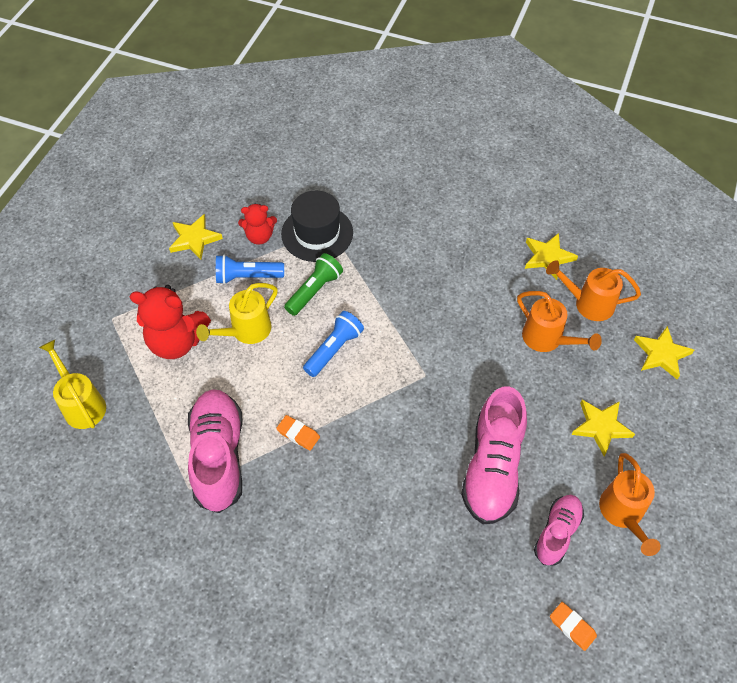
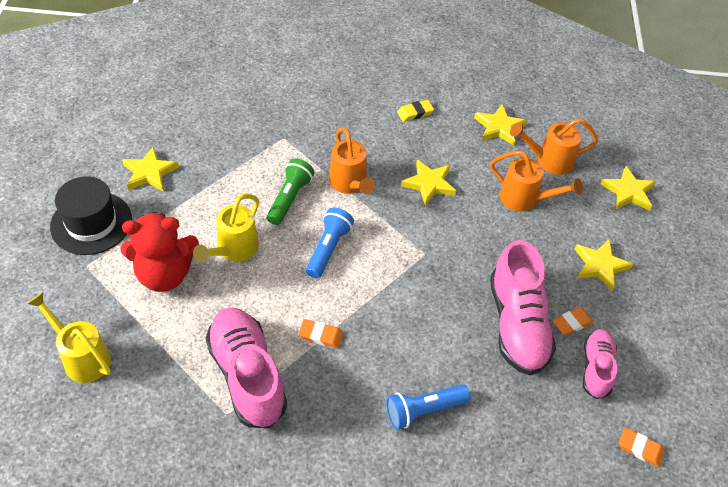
camera: 20 degrees left, 5 degrees down
blue flashlight [216,255,284,284] -> blue flashlight moved to [386,384,471,429]
red teddy bear [238,203,277,244] -> none
black hat [281,191,353,262] -> black hat moved to [50,176,132,255]
orange watering can [599,453,661,556] -> orange watering can moved to [329,127,375,194]
none -> yellow eraser [397,100,434,122]
none -> yellow star [401,159,456,206]
none -> orange eraser [552,307,594,336]

